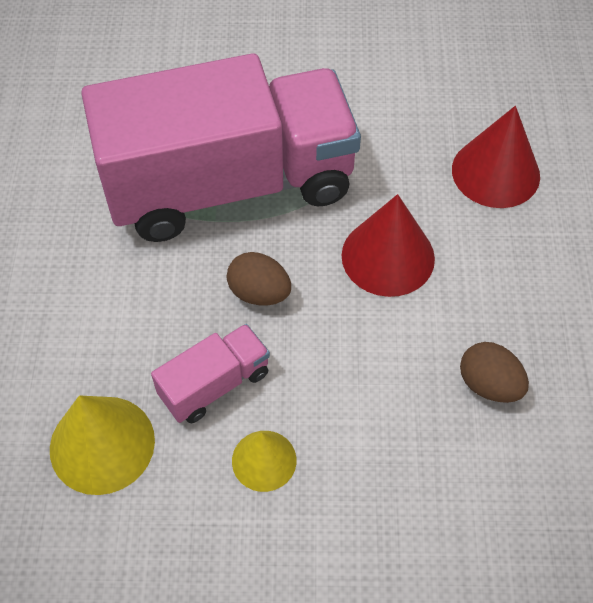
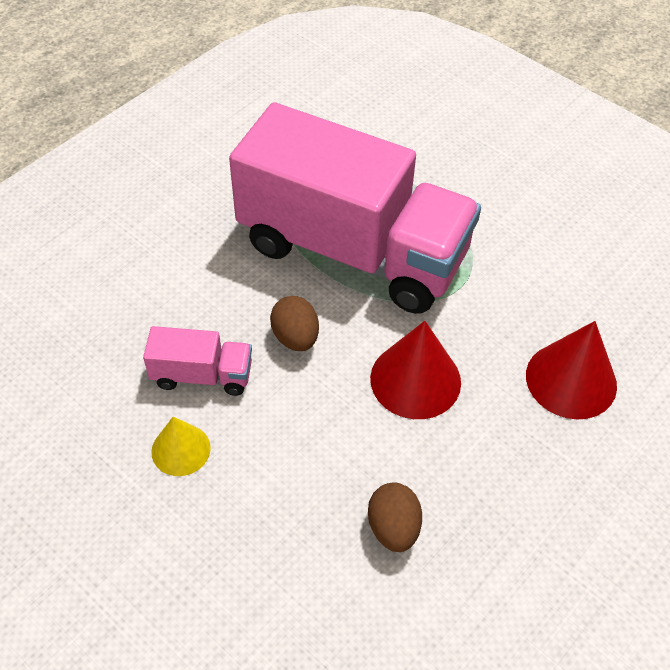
camera: 40 degrees right, 5 degrees down
yellow cone [50,395,155,495] -> none

